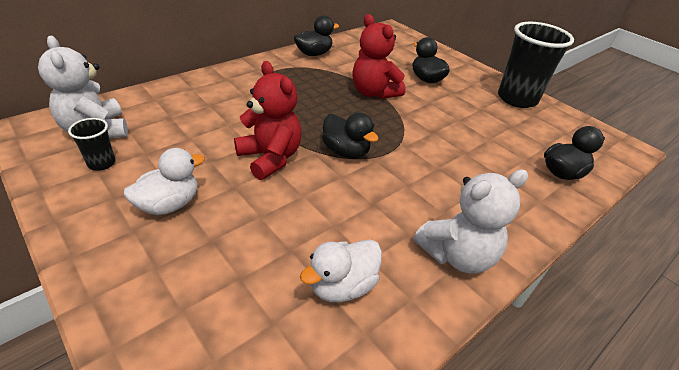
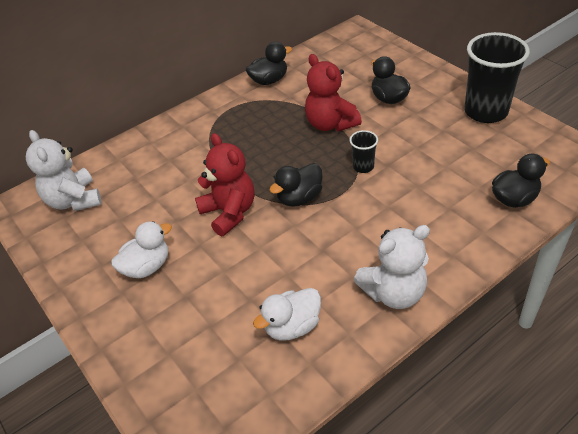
camera: 10 degrees right, 5 degrees up
black cup [68,118,115,171] -> black cup moved to [350,130,378,173]
black duck [322,113,379,159] -> black duck turned 90 degrees clockwise [270,163,323,207]

